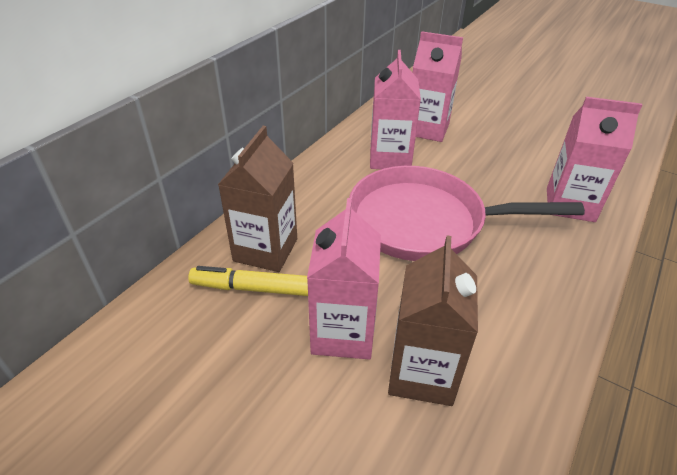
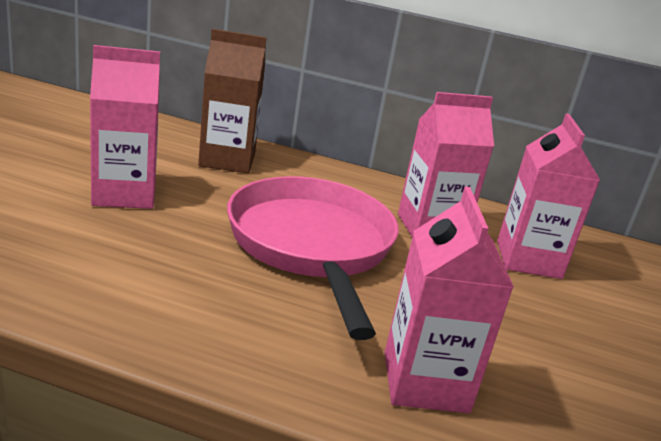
camera: 70 degrees right, 15 degrees down
yellow marker [188,266,308,296] -> none
brown carton [388,236,478,406] -> none

